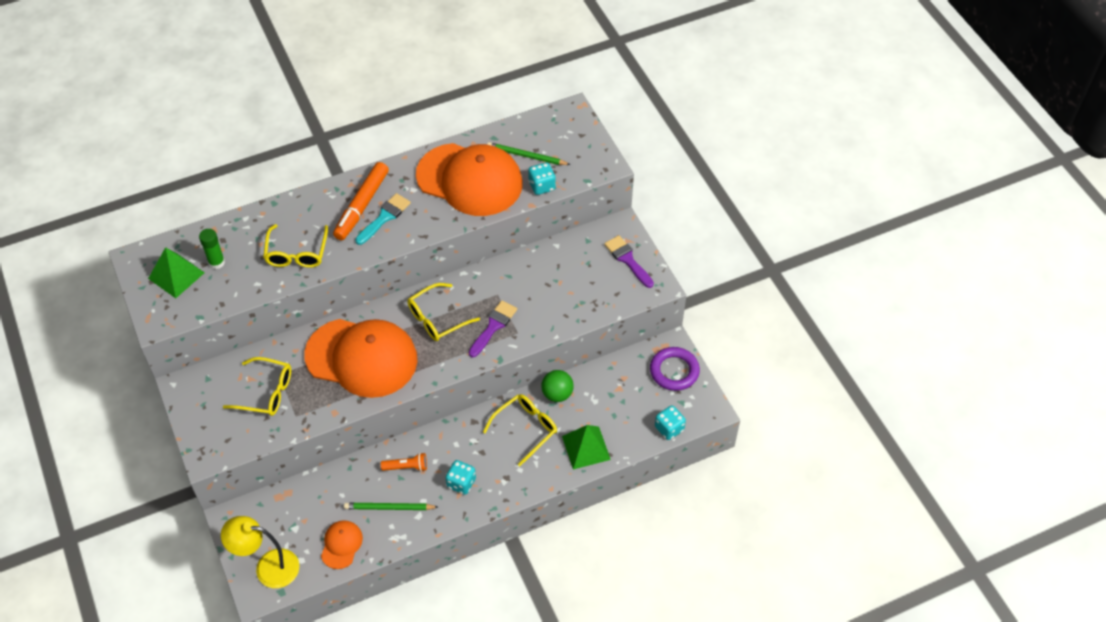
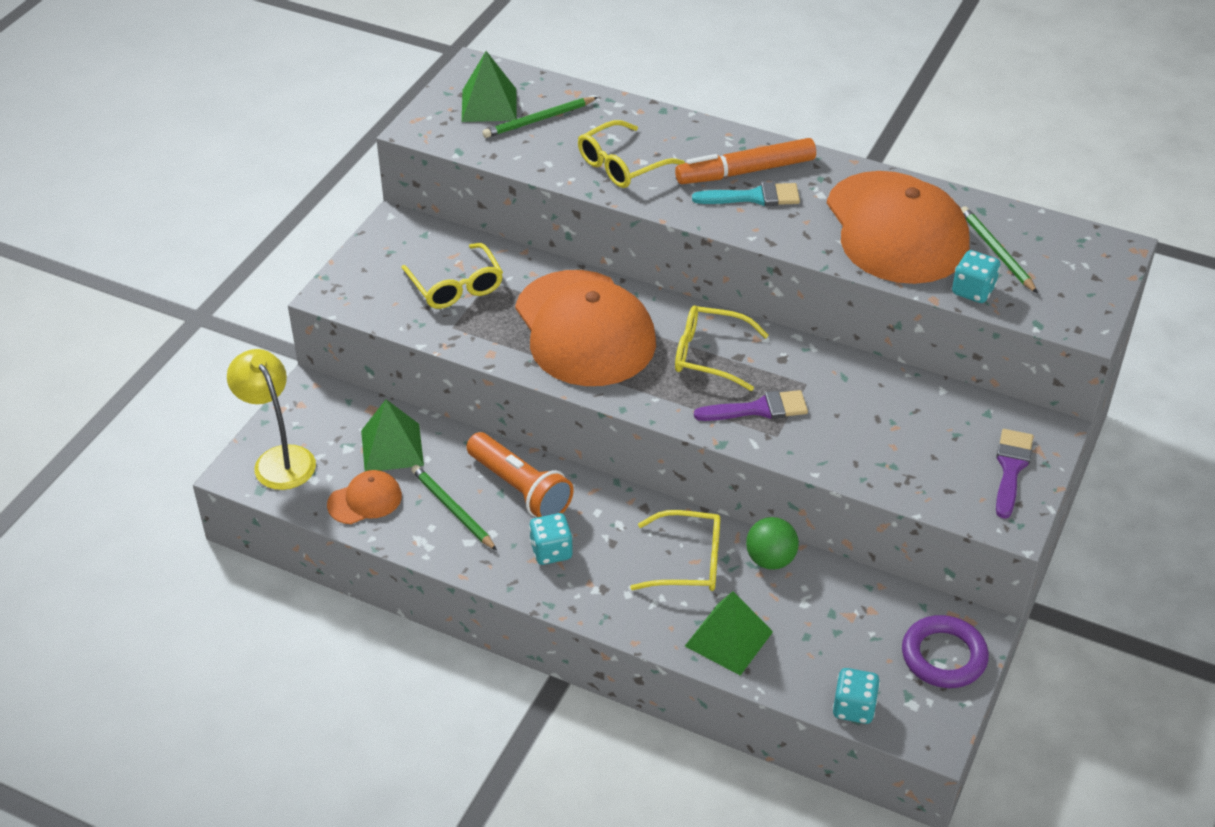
camera: 50 degrees right, 10 degrees down
green glue stick [199,229,225,269] -> green pencil [482,97,598,138]
orange flashlight [381,453,427,472] -> orange flashlight [466,432,574,517], size x1.83
none -> green pyramid [361,399,424,471]

